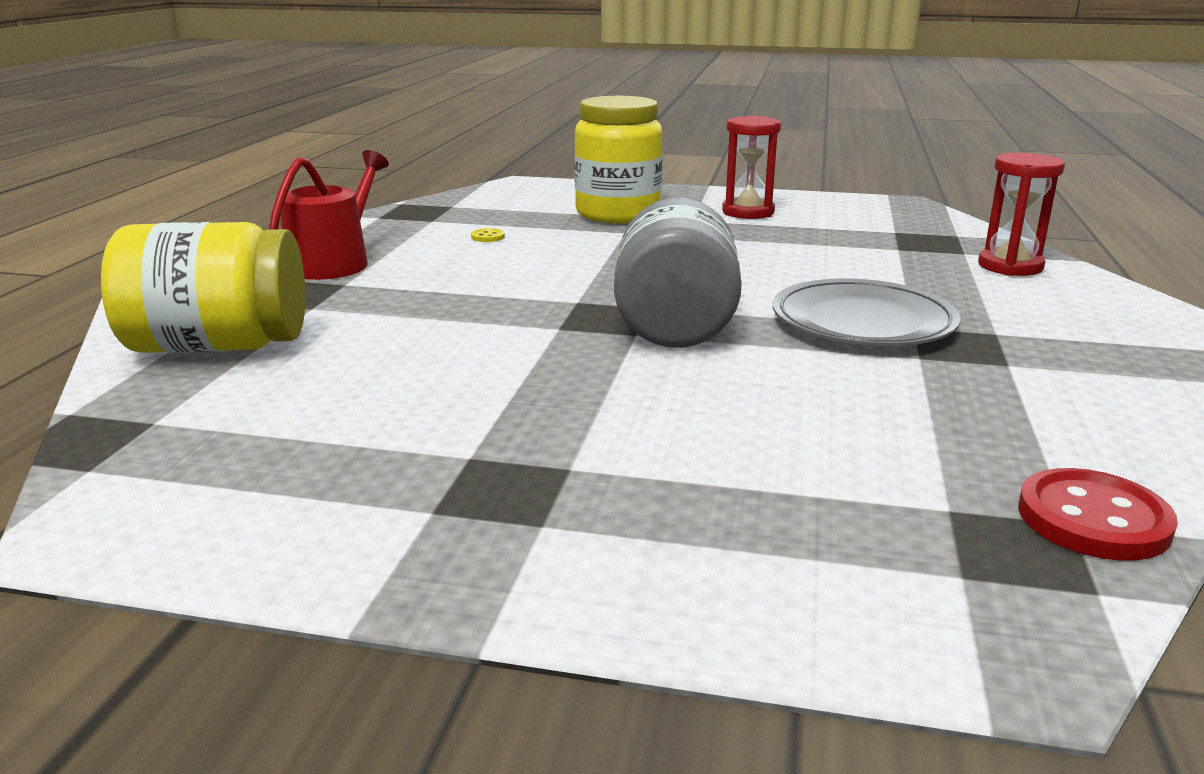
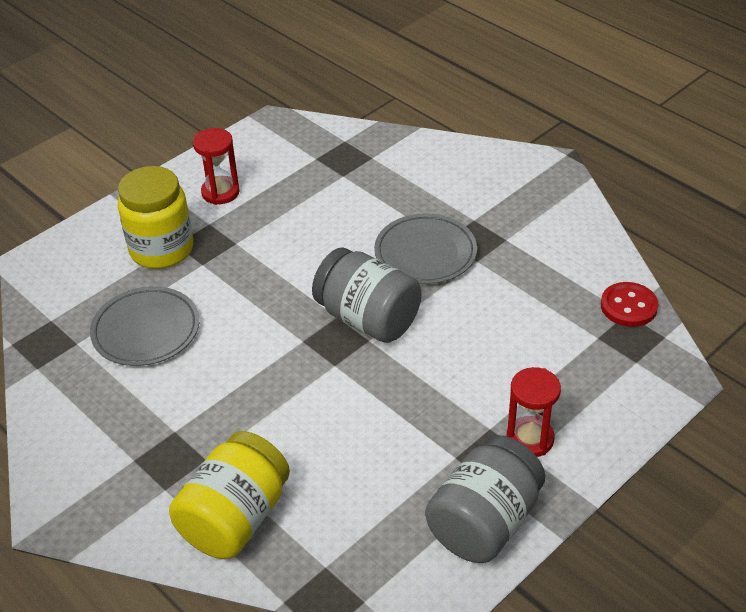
camera: 55 degrees left, 20 degrees up
red watering can [269,150,389,280] -> none
yellow button [471,228,505,242] -> grey plate [90,286,199,366]
red hourglass [978,153,1065,276] -> red hourglass moved to [507,367,561,457]
none -> grey jar [425,435,545,563]

